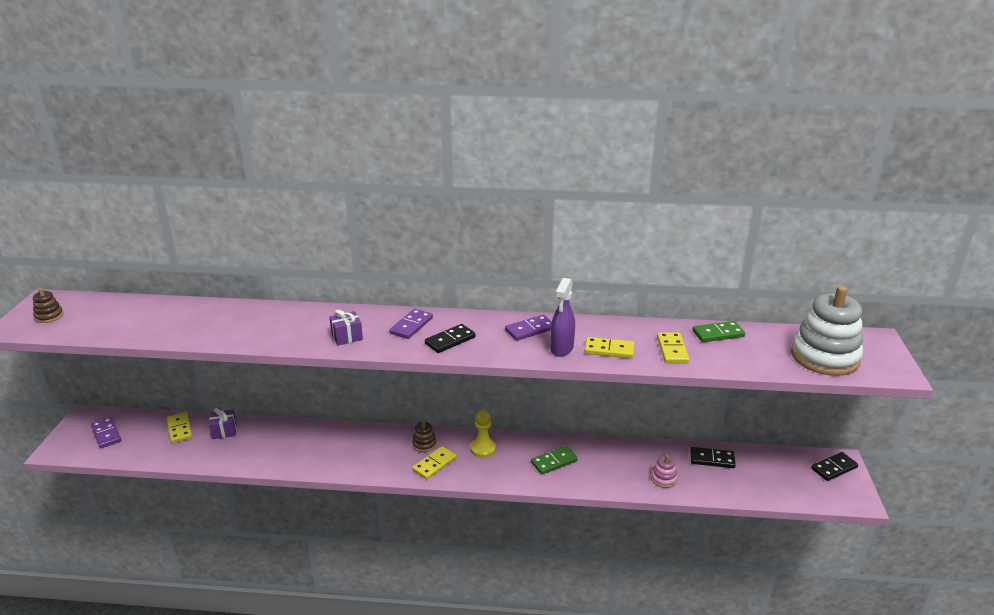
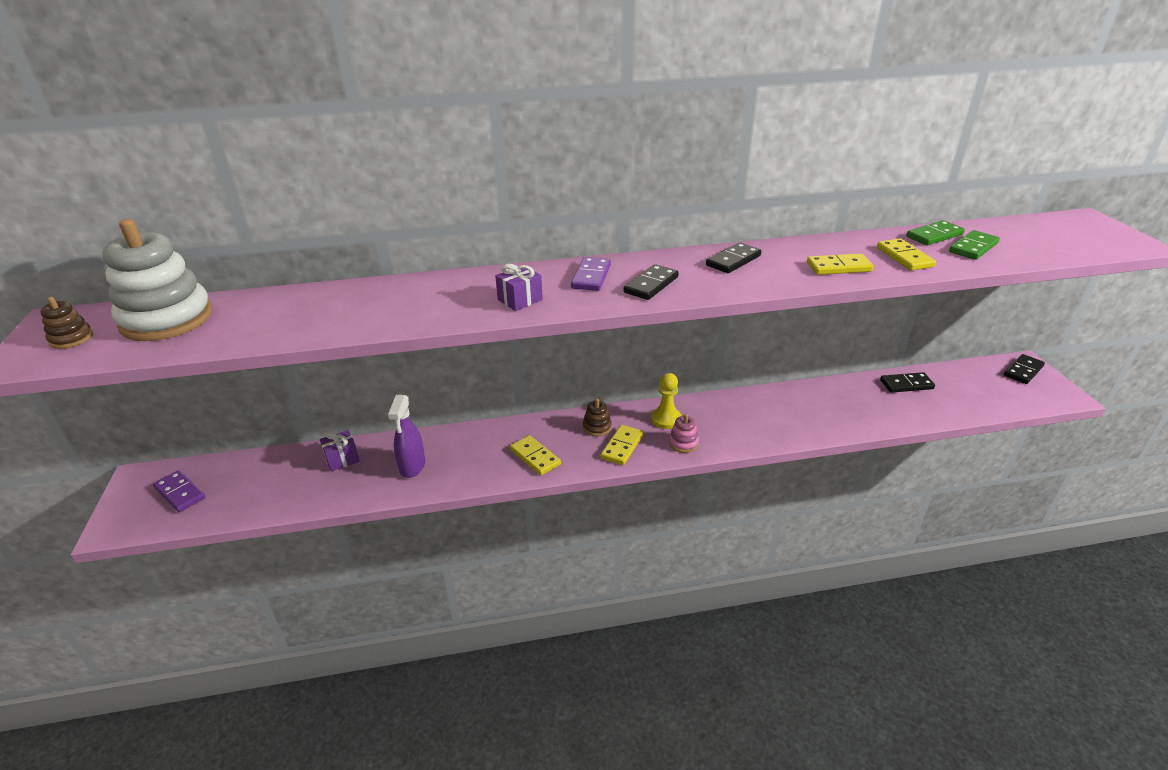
camera: 15 degrees left, 5 degrees up
yellow domino [166,412,192,443] -> yellow domino moved to [510,435,561,475]
purple domino [505,315,552,341] -> black domino [706,242,761,273]
green domino [531,446,578,475] -> green domino moved to [949,230,1000,260]
purple spray bottle [550,278,575,357] -> purple spray bottle moved to [387,395,425,478]
pink stacking toy [651,455,677,488] -> pink stacking toy moved to [669,414,699,453]
white stacking toy [791,286,863,376] -> white stacking toy moved to [102,219,212,341]

